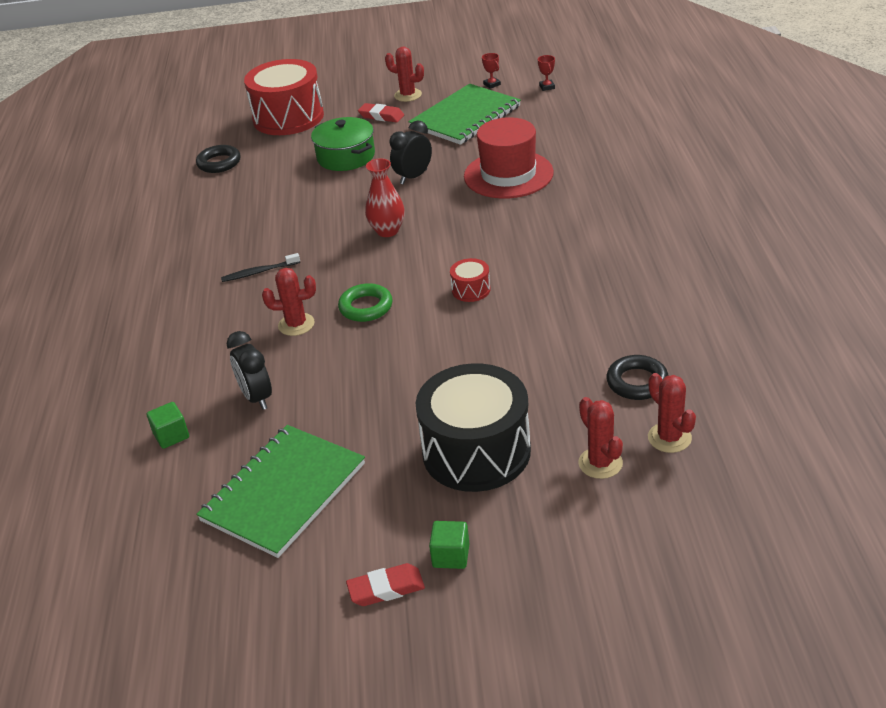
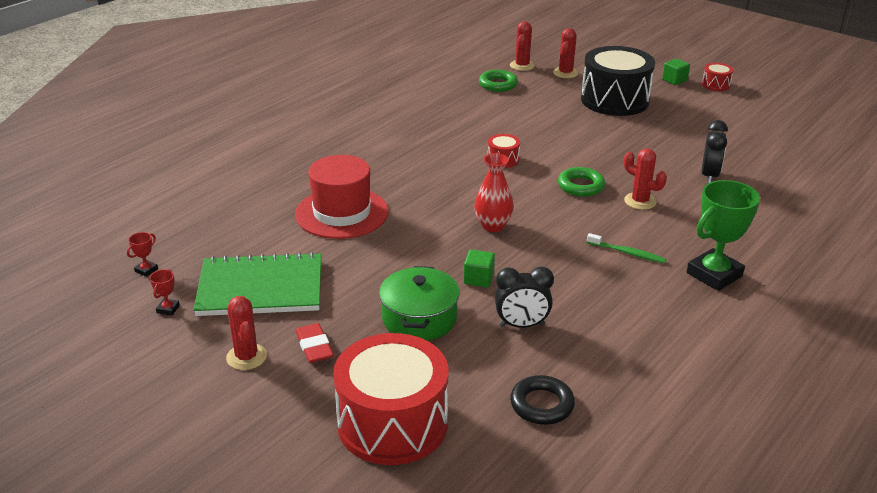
camera: 140 degrees left, 5 degrees down
green cube [147,402,189,449] -> green cube moved to [464,250,495,287]
green notebook [196,425,365,558] -> none
black toothbrush [221,253,300,282] -> green toothbrush [587,233,666,263]
red eraser [346,563,425,606] -> red drum [702,63,733,91]
black clock [389,120,432,185] -> black clock moved to [495,267,554,328]
black ring [606,355,669,400] -> green ring [479,70,518,92]
none -> green trophy [687,180,760,291]

